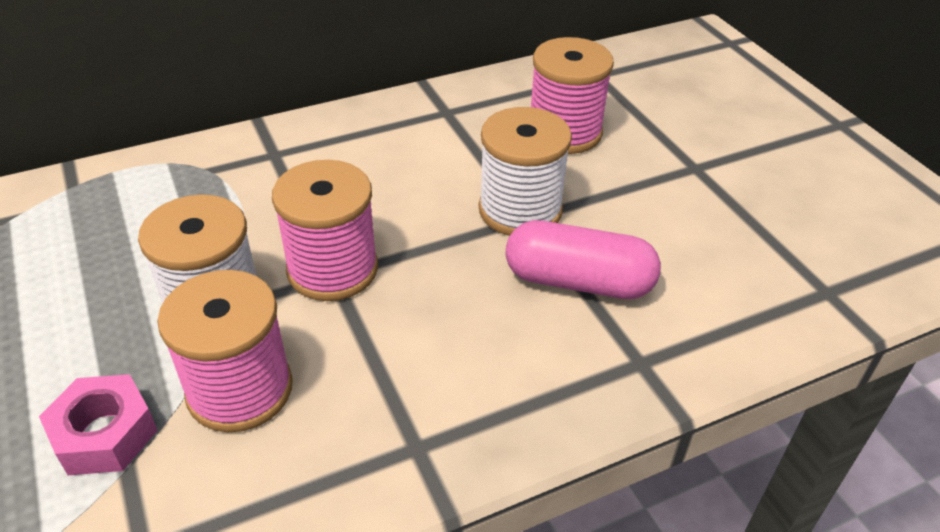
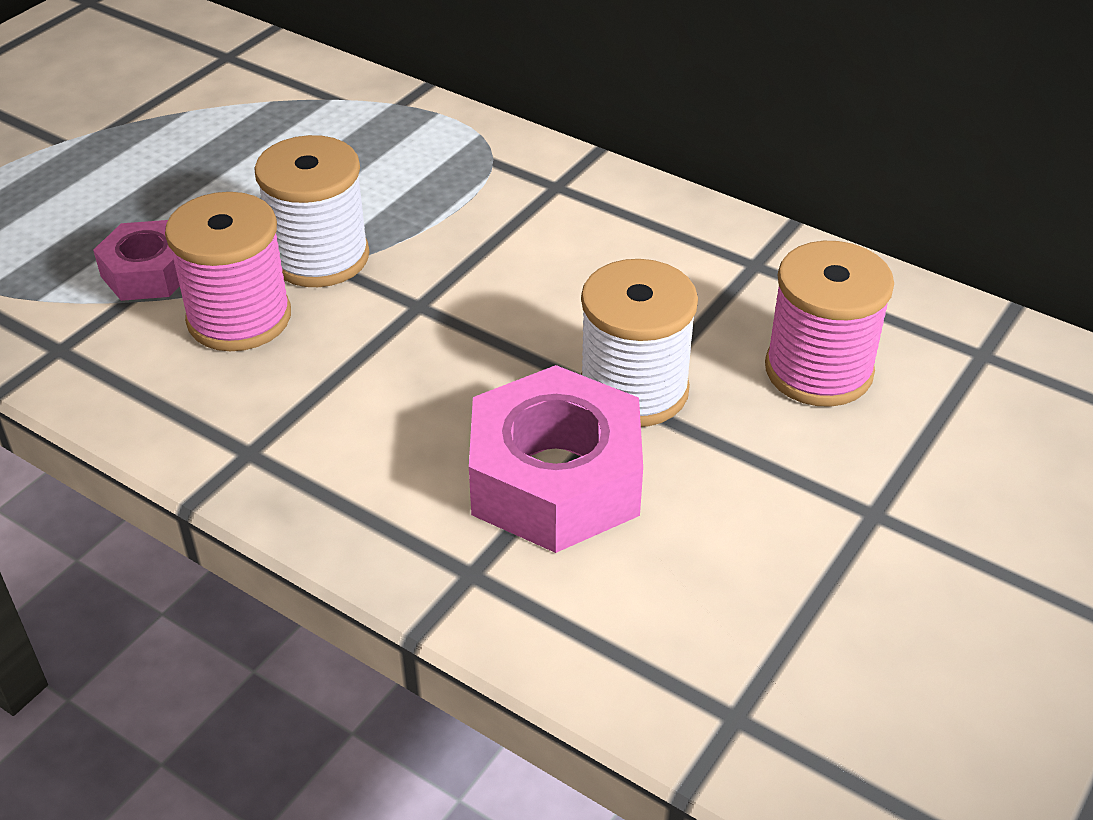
camera: 60 degrees right, 0 degrees up
pink spool [272,160,378,301] -> none
pink capsule [505,220,661,299] -> pink nut [469,365,643,553]

